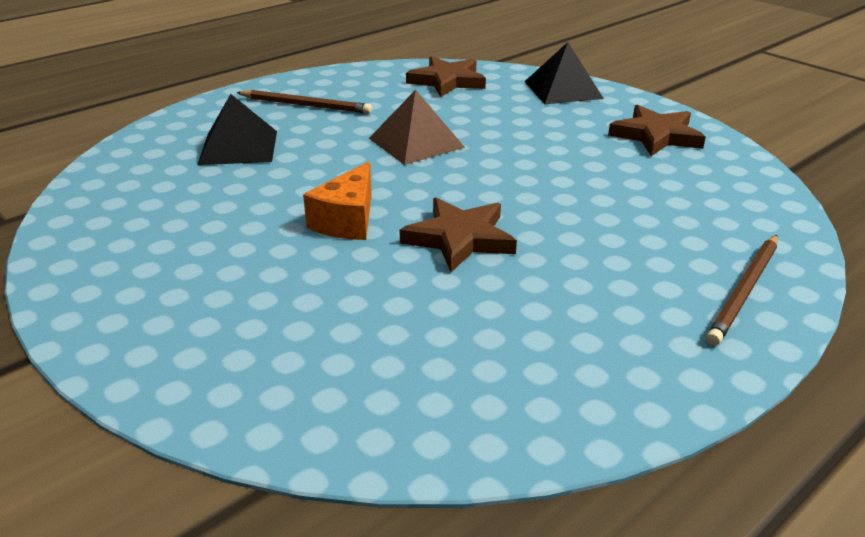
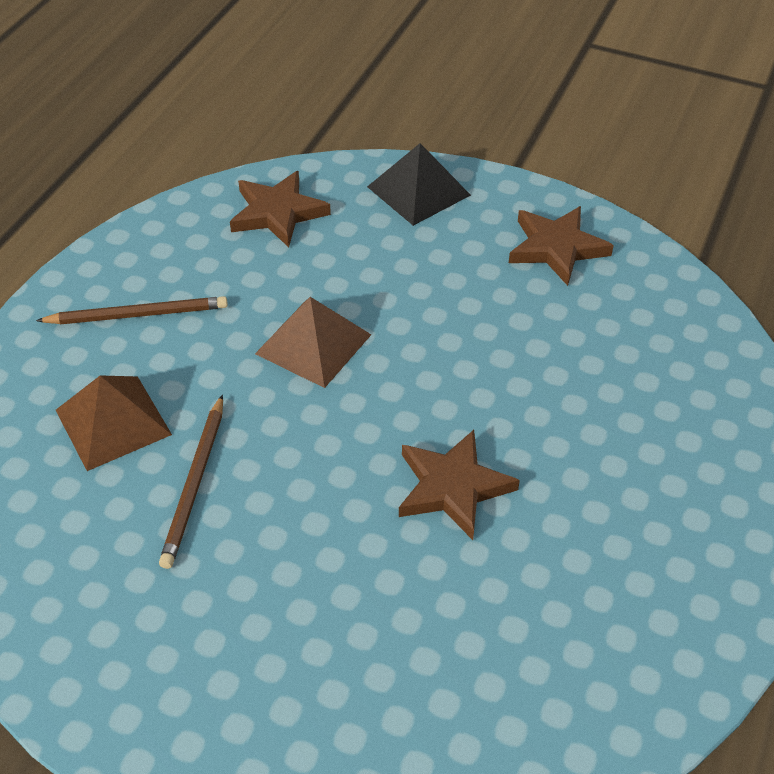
camera: 25 degrees left, 15 degrees up
black pyramid [197,94,277,165] -> brown pyramid [56,375,172,471]
orange cheese [303,162,372,240] -> none
brown pencil [706,235,778,346] -> brown pencil moved to [159,395,223,569]

